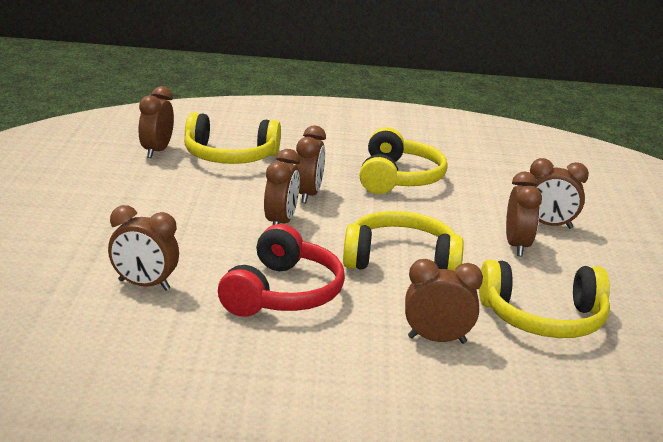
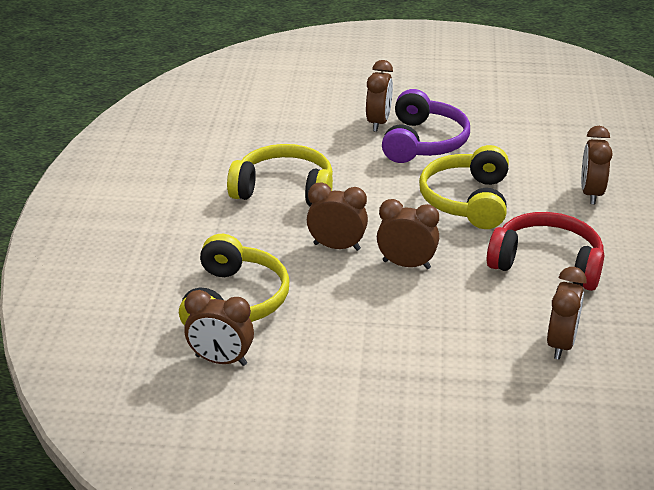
camera: 85 degrees left, 10 degrees up
yellow headphones [479,260,610,338] -> none
brown clock [506,172,542,256] -> purple headphones [382,89,470,163]

